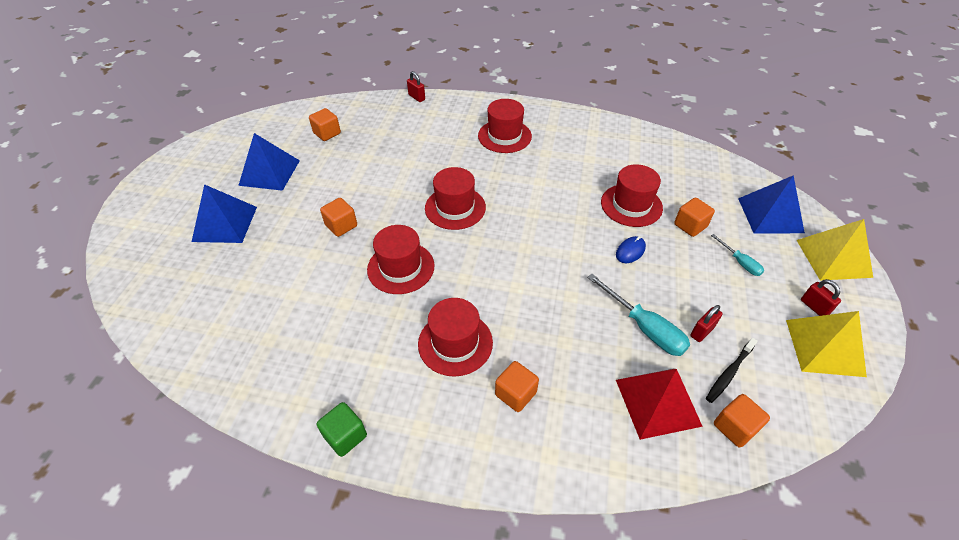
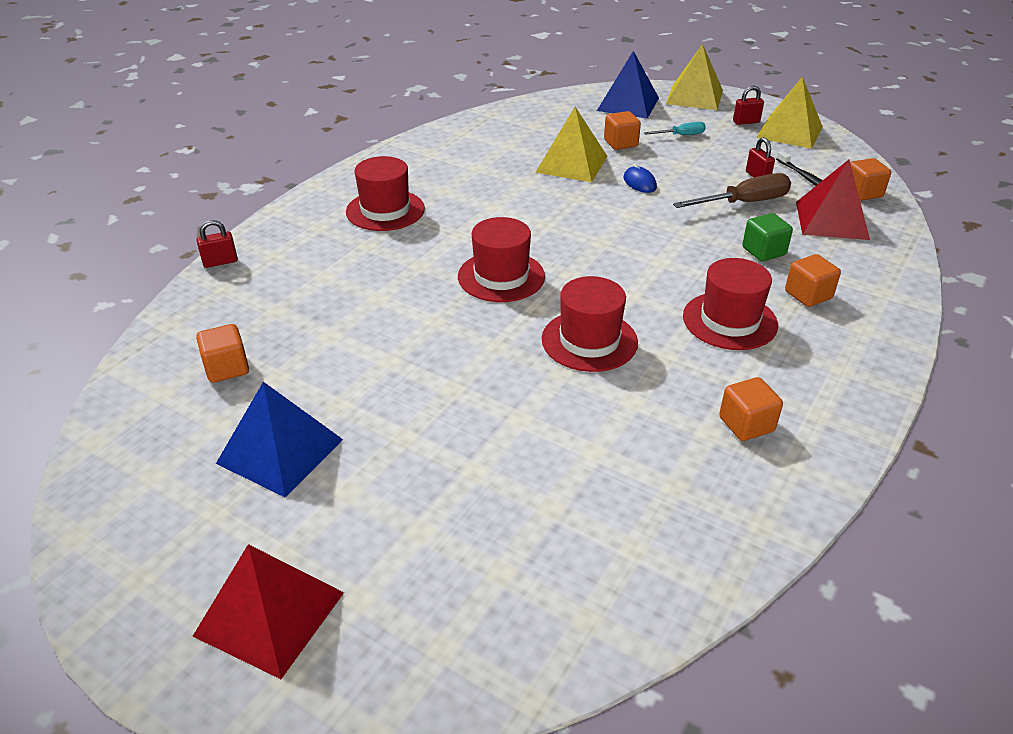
camera: 70 degrees left, 10 degrees down
blue pyramid [192,184,257,243] -> none
green cube [317,402,367,457] -> green cube moved to [742,213,793,261]
orange cube [320,198,357,237] -> orange cube moved to [719,377,783,441]
turquoise screwdriver [587,274,690,356] -> brown screwdriver [673,173,791,208]
red hat [601,164,663,227] -> yellow pyramid [536,107,608,182]
none -> red pyramid [192,544,344,679]

